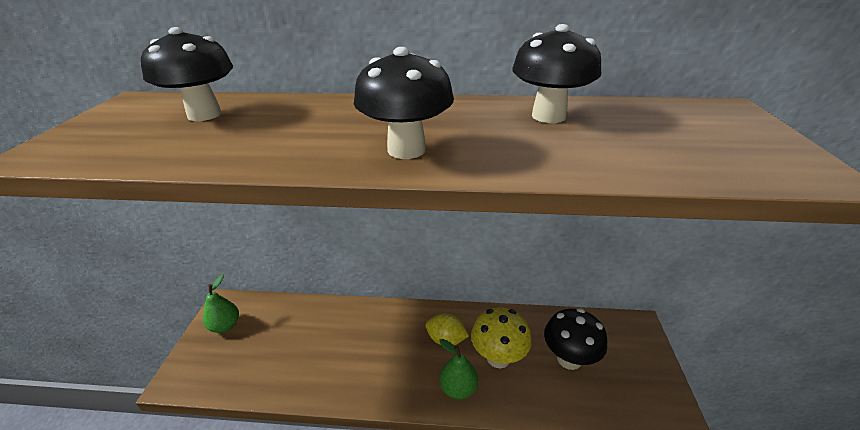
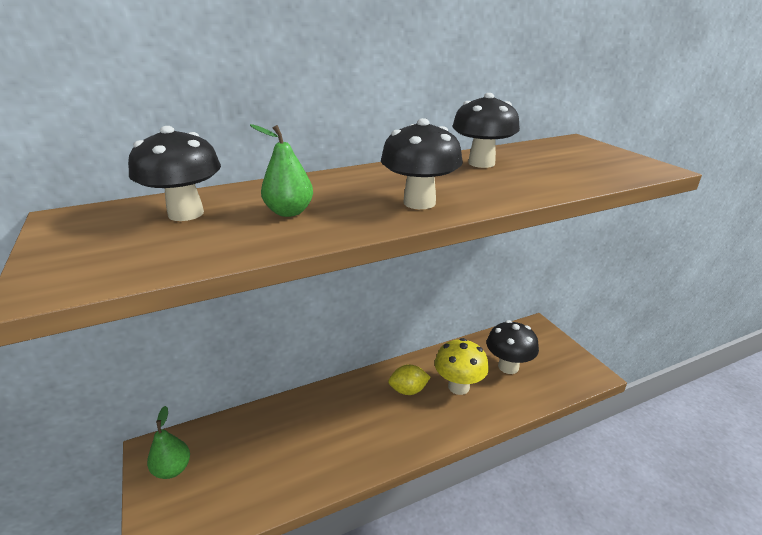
camera: 30 degrees left, 5 degrees down
green pear [439,339,478,399] -> green pear moved to [250,124,313,217]

